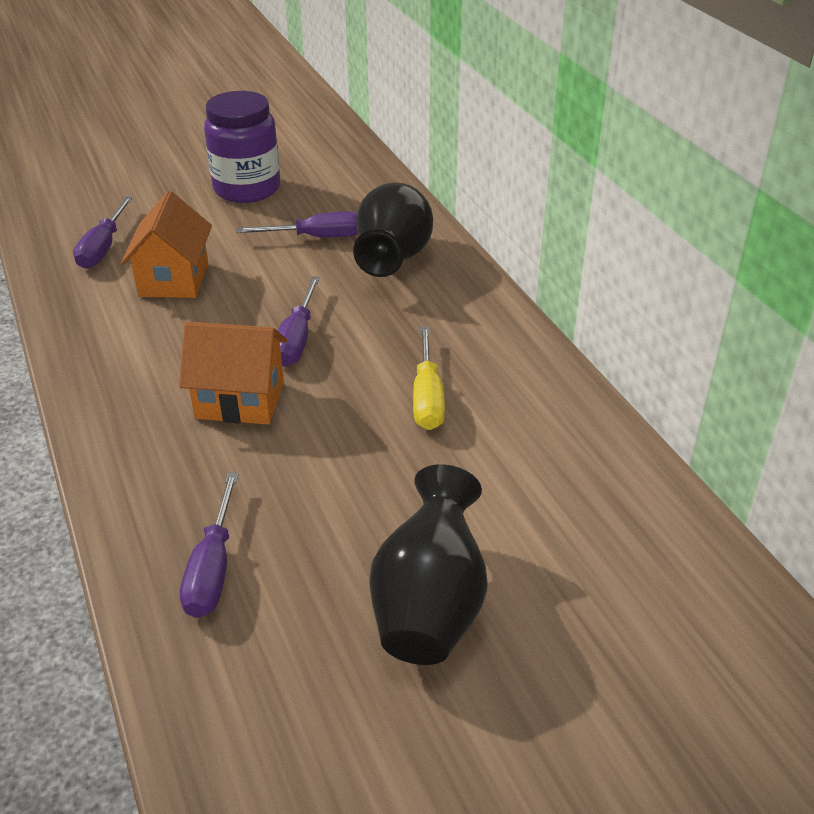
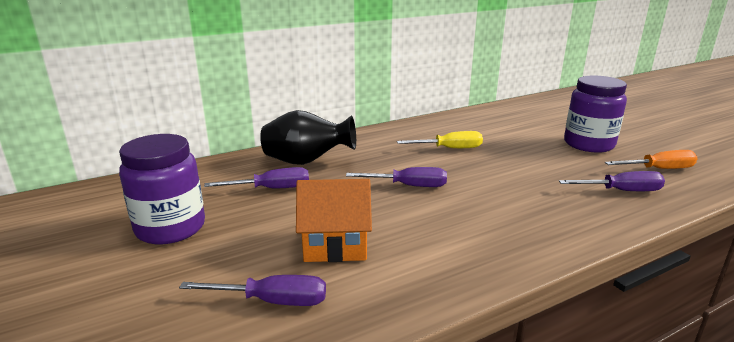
camera: 95 degrees left, 15 degrees down
orange house [179,322,287,425] -> none
purple screwdriver [237,211,358,237] -> purple screwdriver turned 90 degrees clockwise [204,167,309,188]
black vase [369,464,488,665] -> purple jar [564,75,627,153]
none -> orange screwdriver [605,150,698,169]

